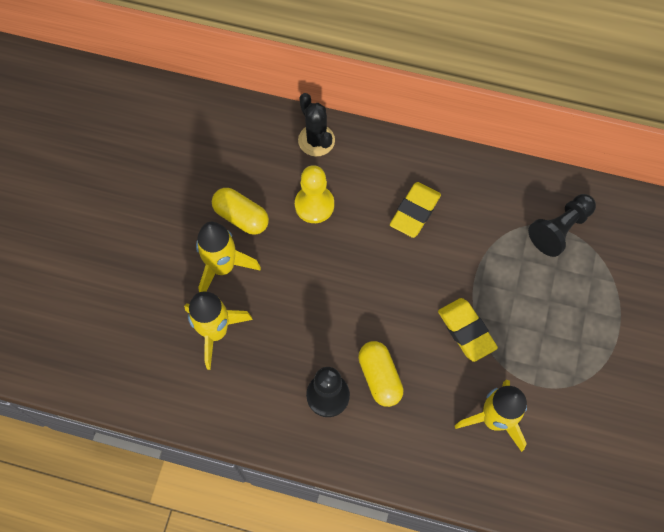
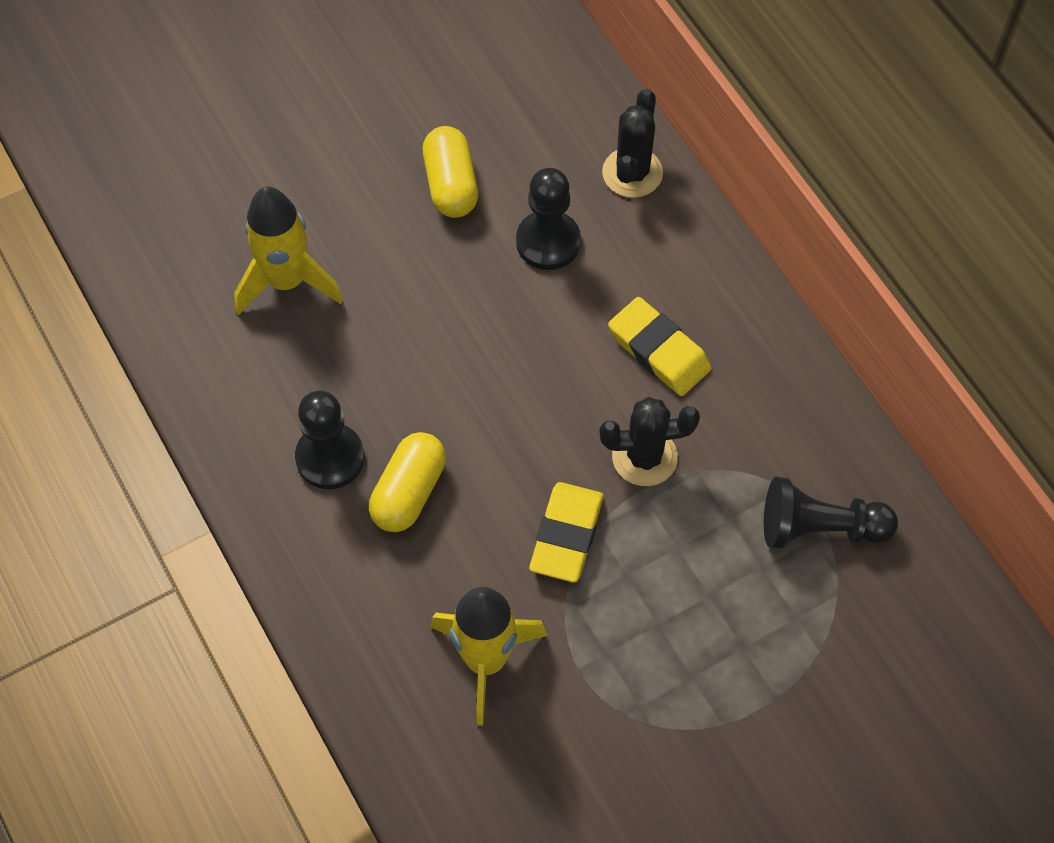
camera: 45 degrees right, 5 degrees down
yellow rocket [196,222,261,292] -> none
yellow pawn [295,165,334,223] -> black pawn [516,168,581,270]
yellow eraser [390,182,441,238] -> yellow eraser turned 60 degrees clockwise [608,297,712,396]
none -> black cactus [599,397,700,486]

